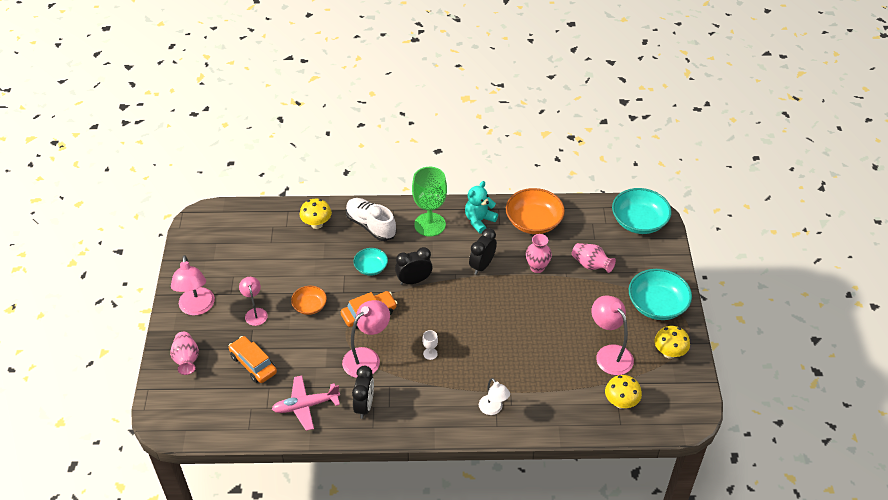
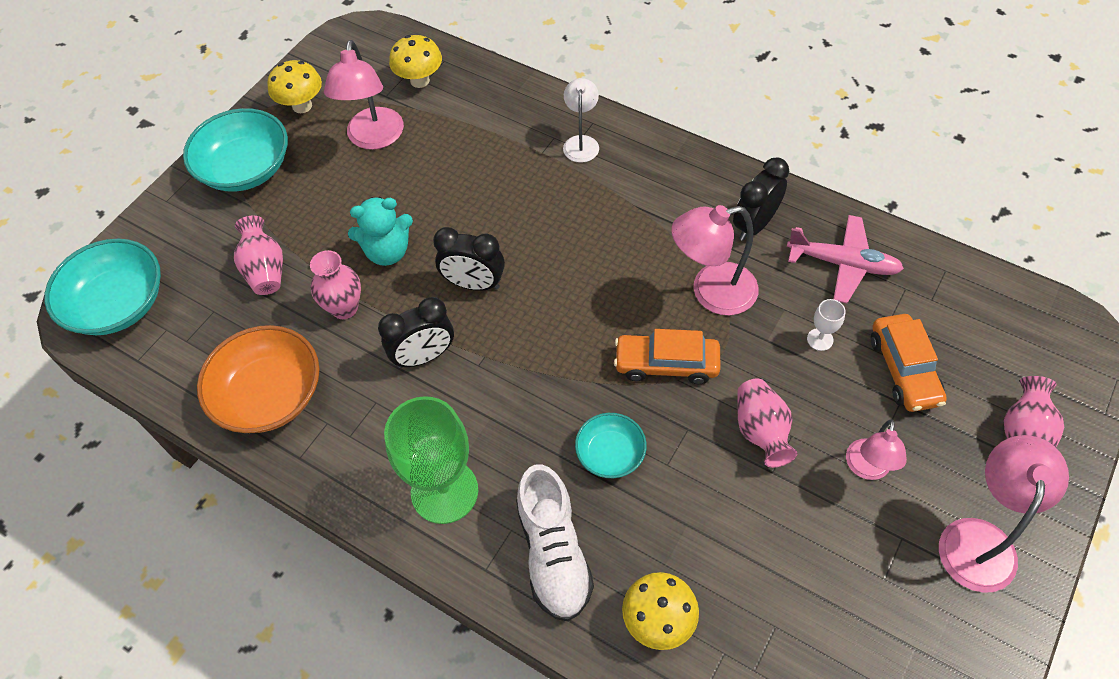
camera: 145 degrees left, 10 degrees up
orange bowl [291,286,327,315] -> pink vase [737,378,797,468]
black clock [395,247,433,285] -> black clock moved to [433,227,505,291]
white goblet [422,330,438,360] -> white goblet moved to [807,299,846,351]
turquoise teddy bear [465,181,498,233] -> turquoise teddy bear moved to [348,197,413,266]

